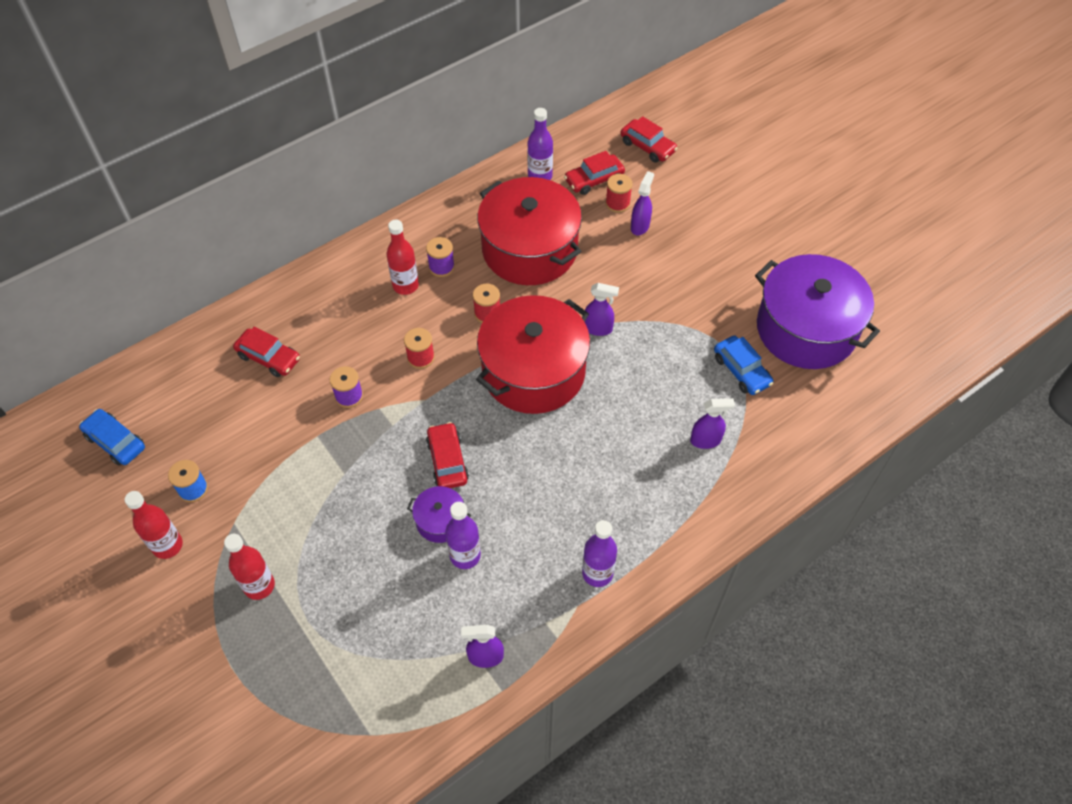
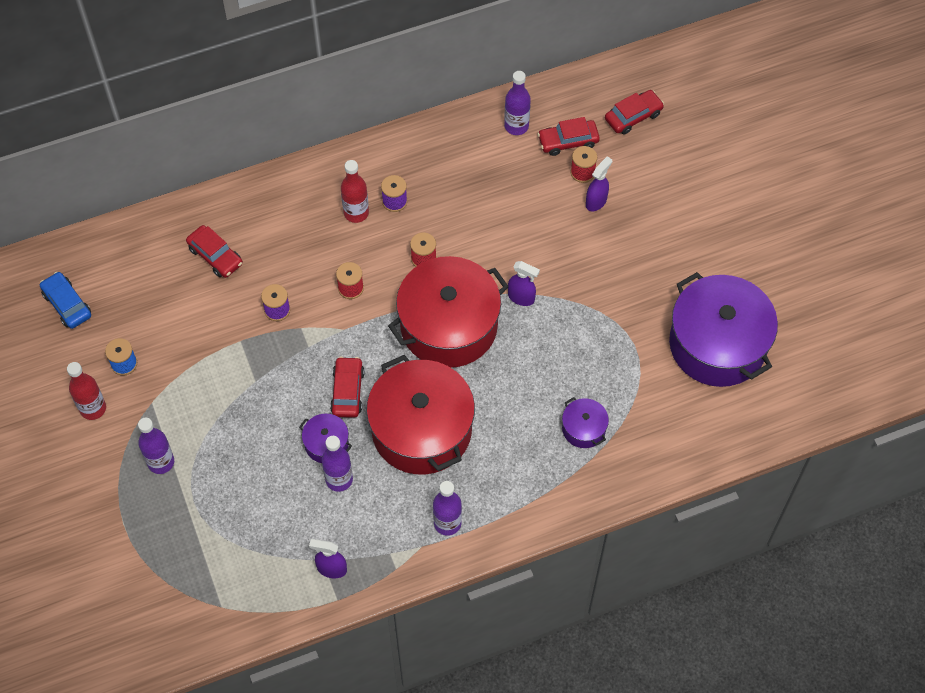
camera: 15 degrees right, 5 degrees up
red bottle [224,534,275,600] -> purple bottle [138,417,174,474]
red pot [477,177,582,285] -> red pot moved to [367,355,475,475]
red car [620,116,678,163] -> red car turned 90 degrees counterclockwise [605,90,664,135]
purple spray bottle [690,398,735,449] -> purple pot [562,397,609,448]
blue car [714,336,773,395] -> none

